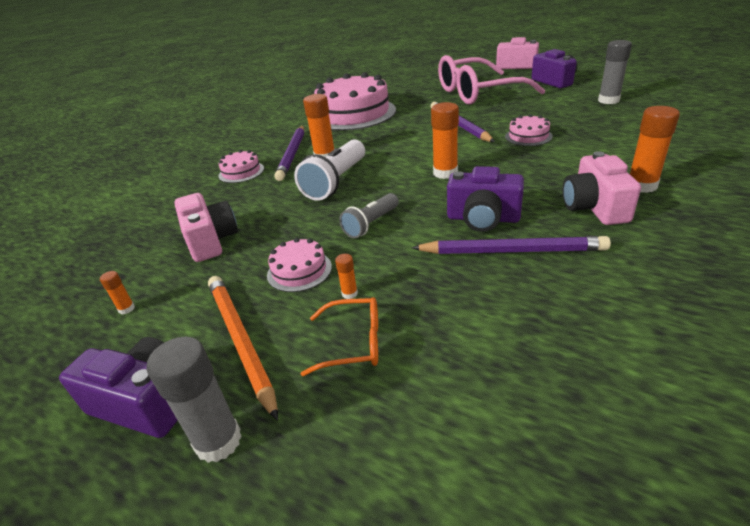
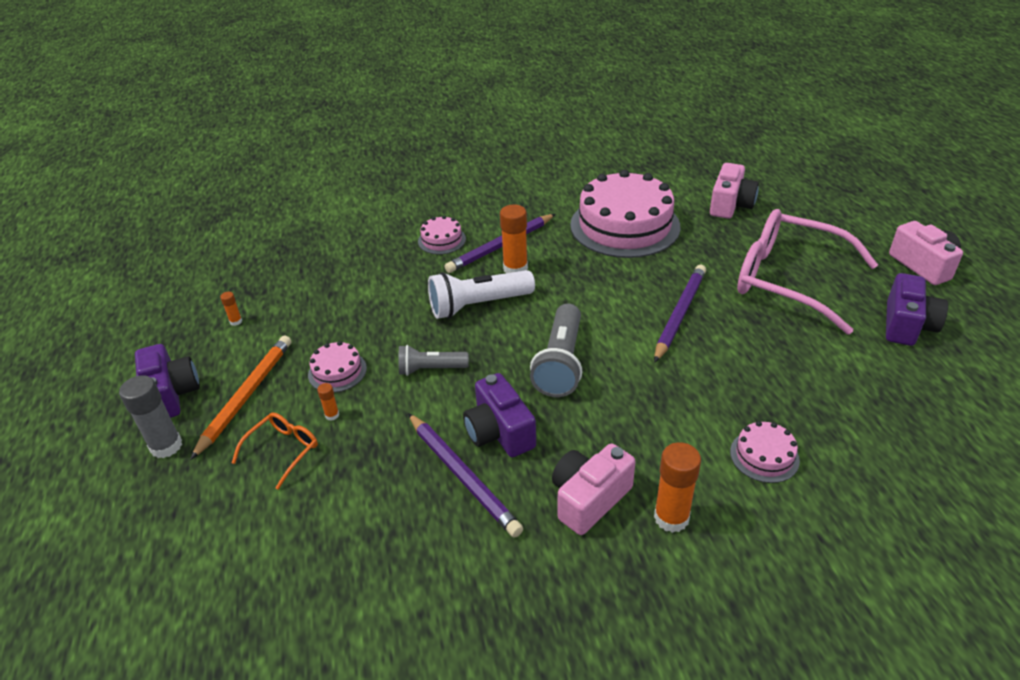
camera: 45 degrees right, 5 degrees up
pink camera [174,193,238,262] -> pink camera moved to [710,163,759,219]
orange glasses [301,297,378,376] -> orange glasses turned 105 degrees counterclockwise [232,413,318,489]
orange glue stick [431,102,459,179] -> grey flashlight [530,304,582,397]
pink cake [505,114,553,146] -> pink cake moved to [730,421,800,483]
grey glue stick [598,40,632,104] -> none

